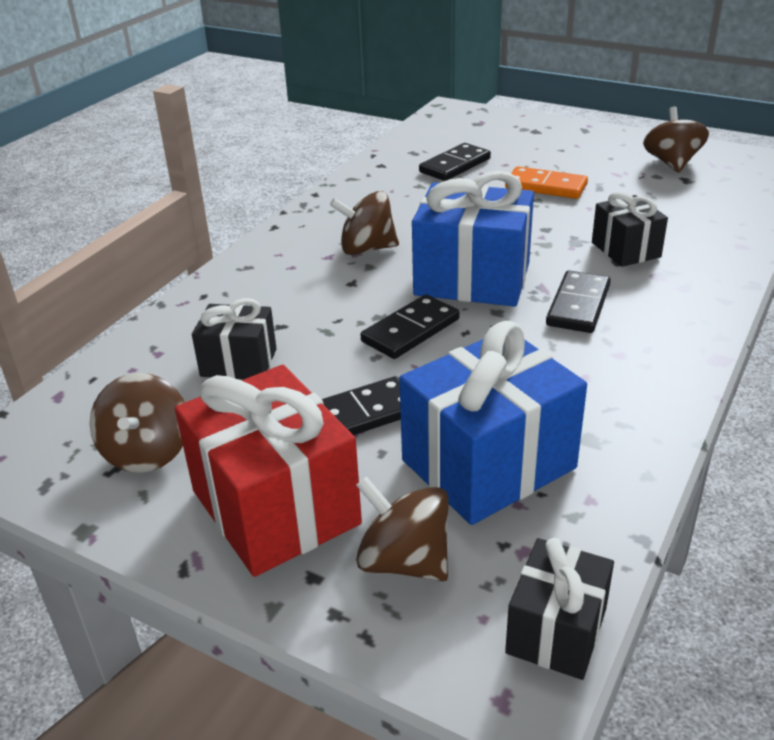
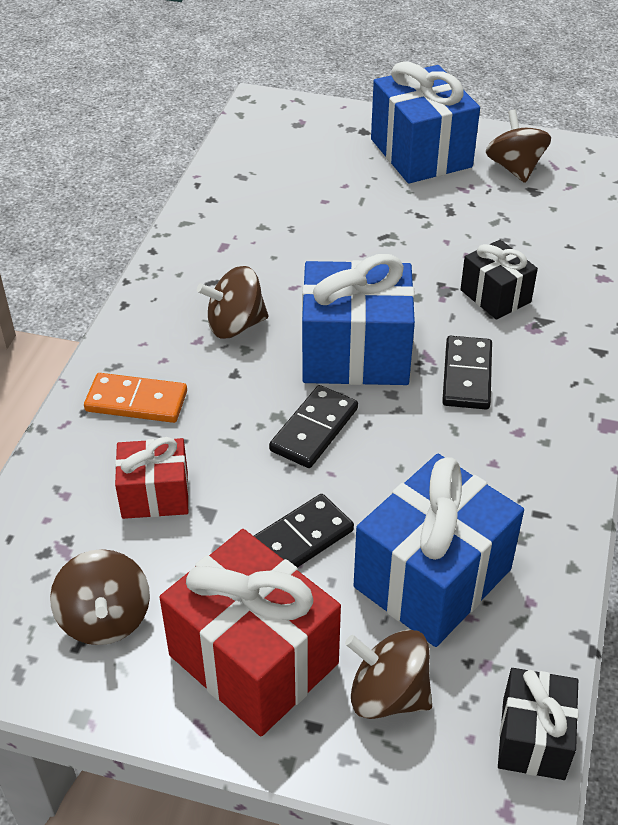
camera: 15 degrees left, 10 degrees up
black gift [192,298,277,380] -> red gift [115,437,189,519]
black domino [419,143,491,181] -> none
orange domino [505,166,588,199] -> orange domino moved to [84,373,187,423]
none -> blue gift [371,61,480,184]

